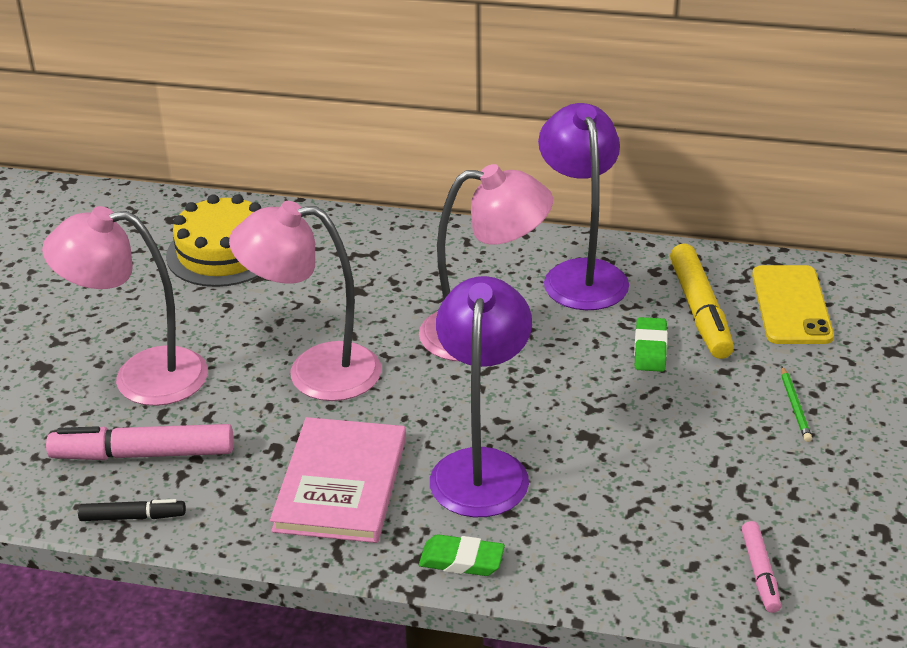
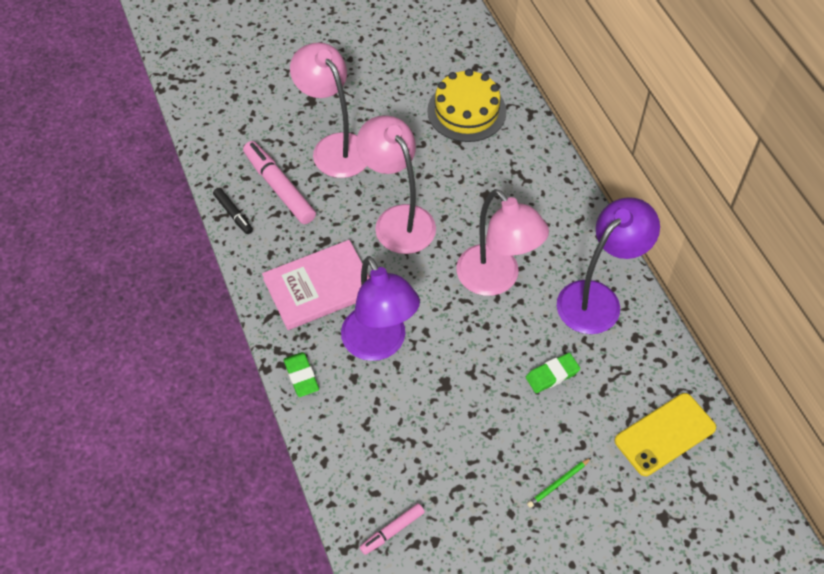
camera: 55 degrees right, 20 degrees up
purple lamp [430,276,532,517] -> purple lamp turned 90 degrees clockwise [341,256,420,361]
yellow marker [670,243,734,359] -> none

